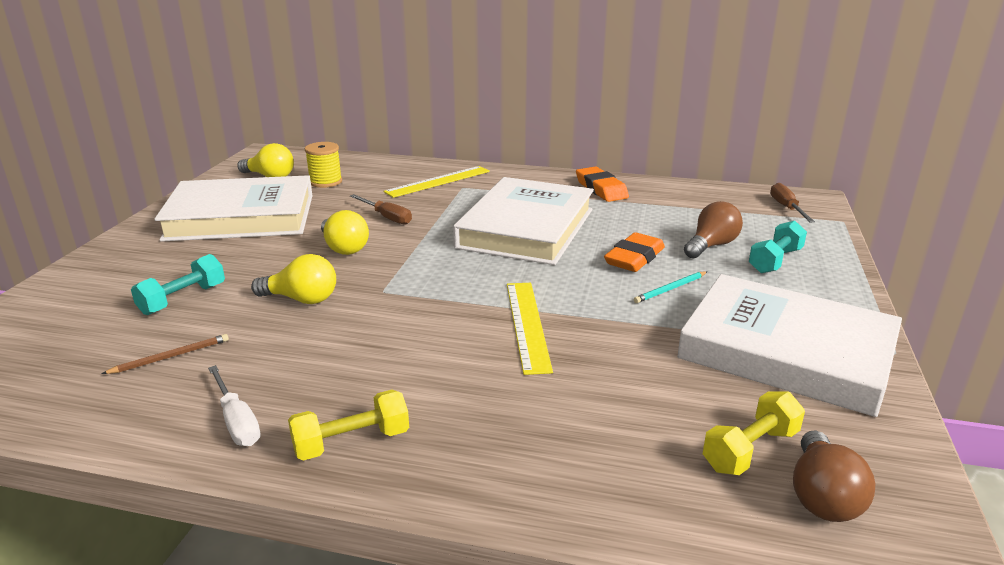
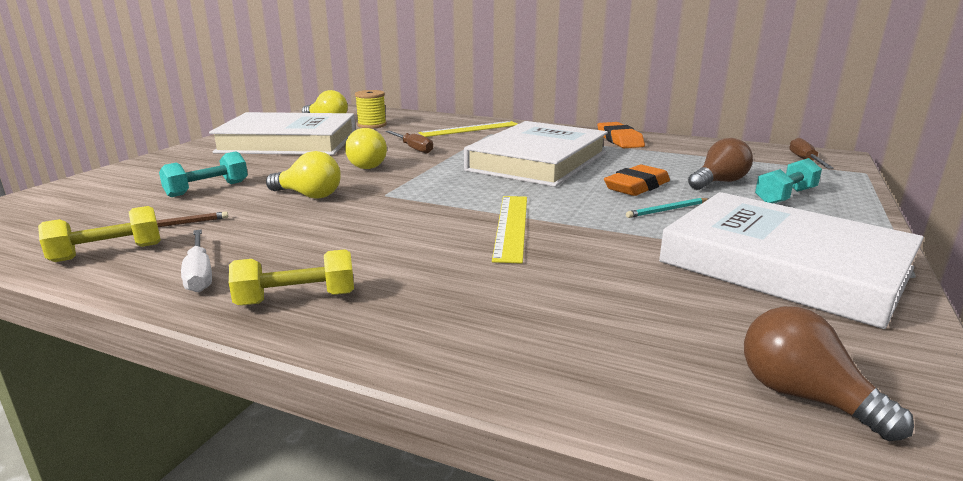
camera: 10 degrees right, 5 degrees down
yellow dumbbell [703,391,805,475] -> yellow dumbbell moved to [38,206,161,262]
brown light bulb [793,431,875,522] -> brown light bulb turned 120 degrees clockwise [744,306,914,441]

